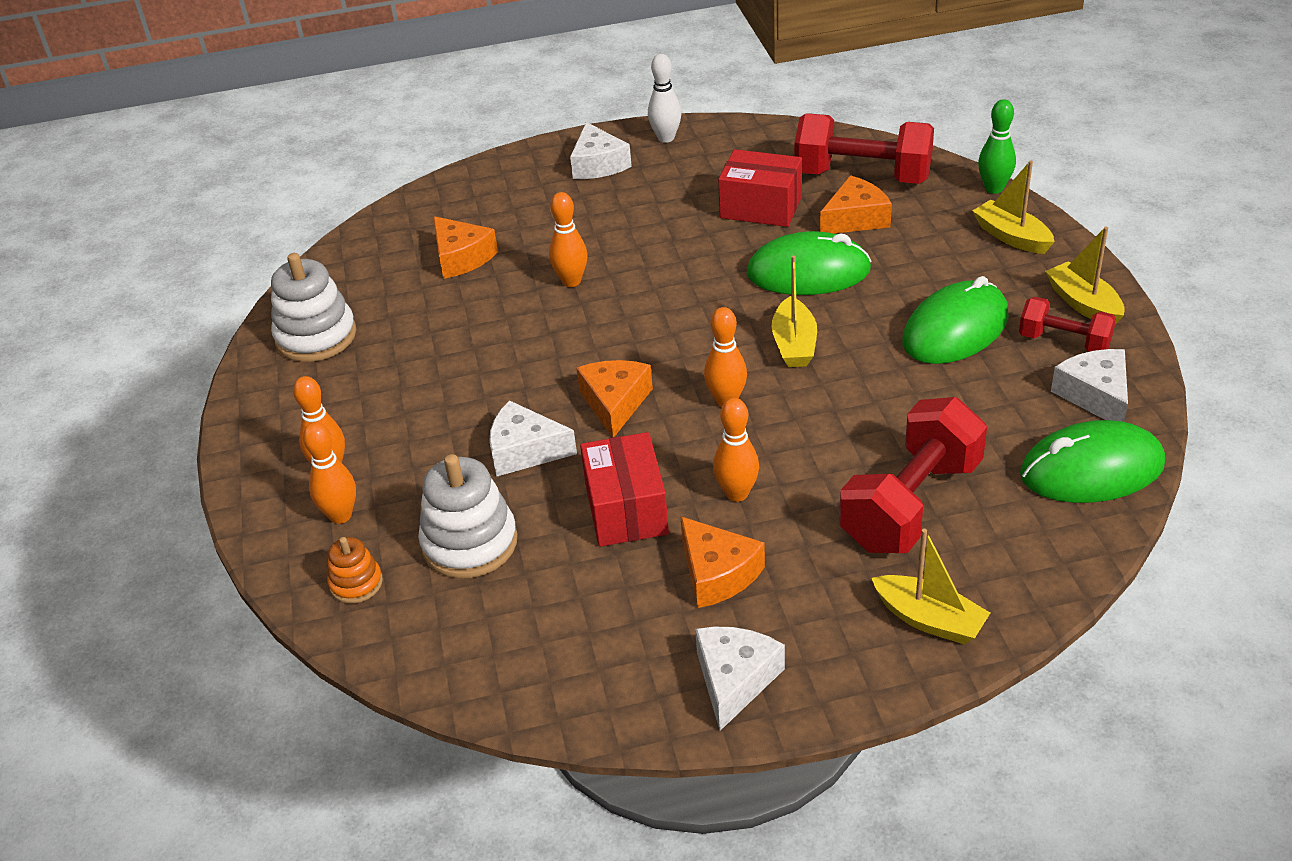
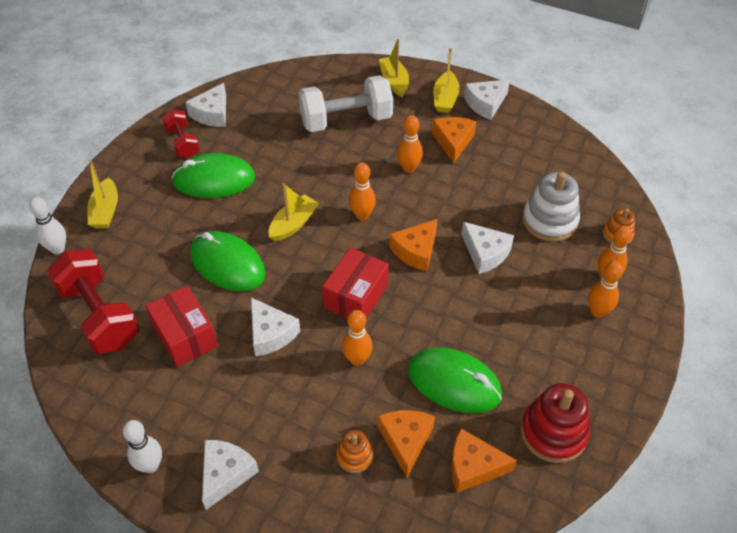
camera: 145 degrees left, 10 degrees up
white stacking toy [271,253,356,362] -> red stacking toy [521,383,590,463]
red box [580,432,669,547] -> red box moved to [322,247,389,319]
orange cheese [820,175,892,234] -> orange cheese moved to [451,428,517,493]
red dumbbell [839,397,987,553] -> white dumbbell [298,75,393,132]
green bowling pin [978,99,1016,194] -> white bowling pin [29,197,66,254]
green mouse [1020,420,1165,503] -> green mouse moved to [408,348,502,413]
yellow boat [1045,227,1125,325] -> yellow boat moved to [433,48,460,113]
none -> white cheese [251,298,300,356]
none -> orange stacking toy [336,430,373,473]

